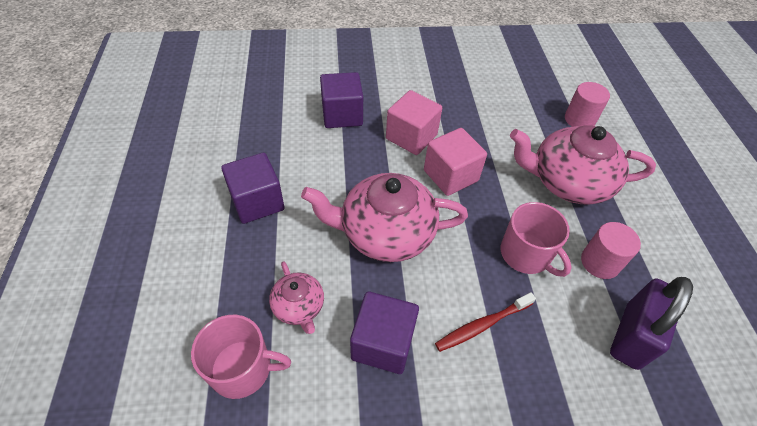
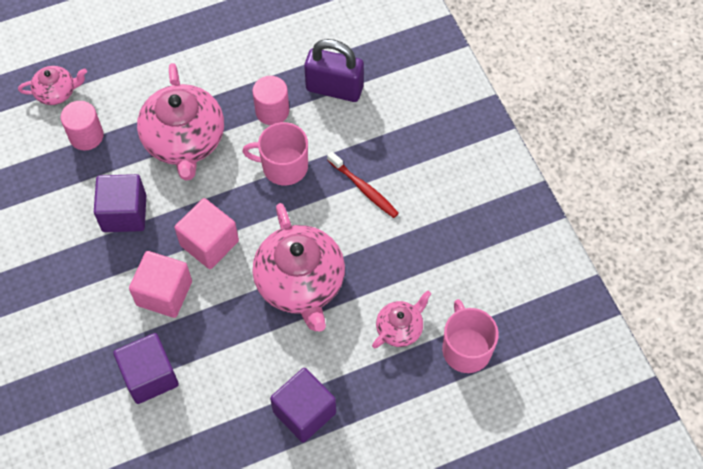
camera: 105 degrees left, 10 degrees up
purple cube [350,291,419,374] -> purple cube moved to [94,174,146,232]
pink mug [501,202,572,277] -> pink mug turned 120 degrees counterclockwise [242,122,308,185]
none -> pink teapot [18,66,87,105]

